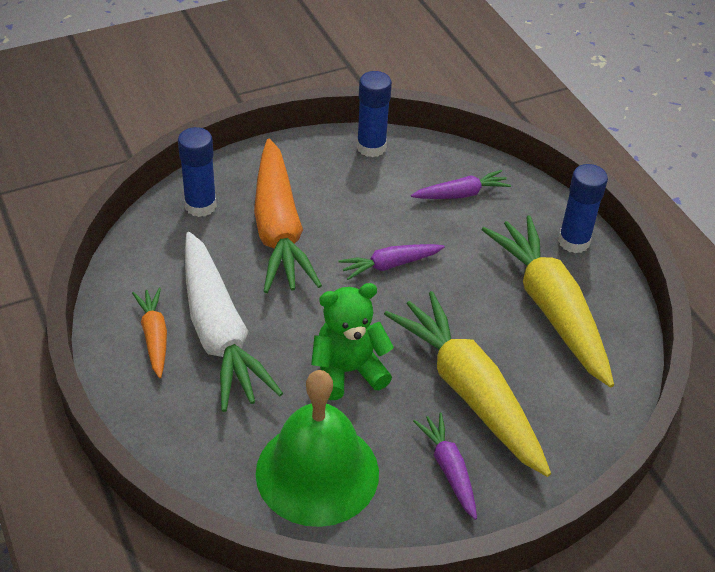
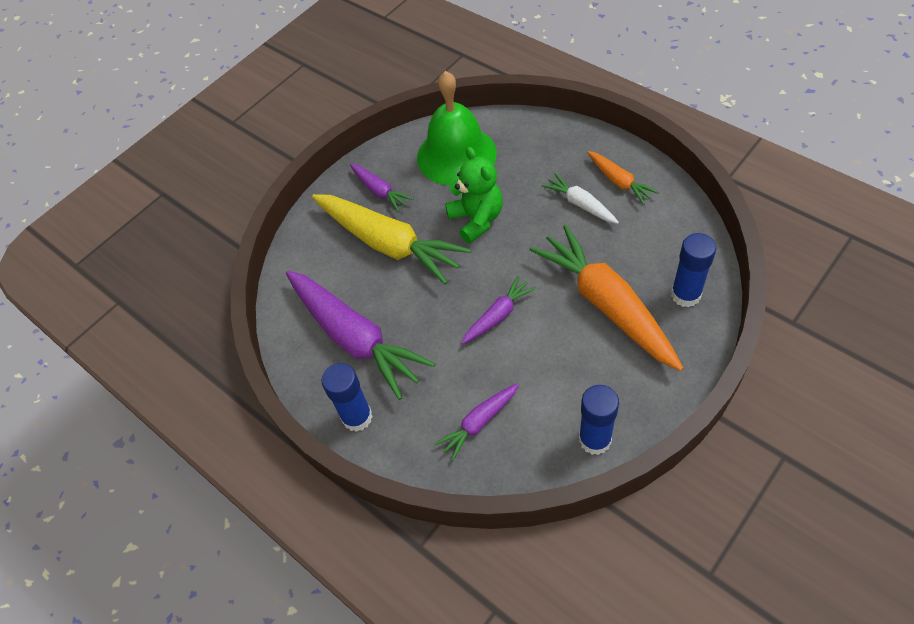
camera: 165 degrees right, 10 degrees up
white carrot [185,232,283,412] -> white carrot [542,173,619,224], size x0.49
green teddy bear [311,283,394,400] -> green teddy bear turned 75 degrees counterclockwise [445,147,503,244]
yellow carrot [481,215,614,387] -> purple carrot [286,271,436,400]

